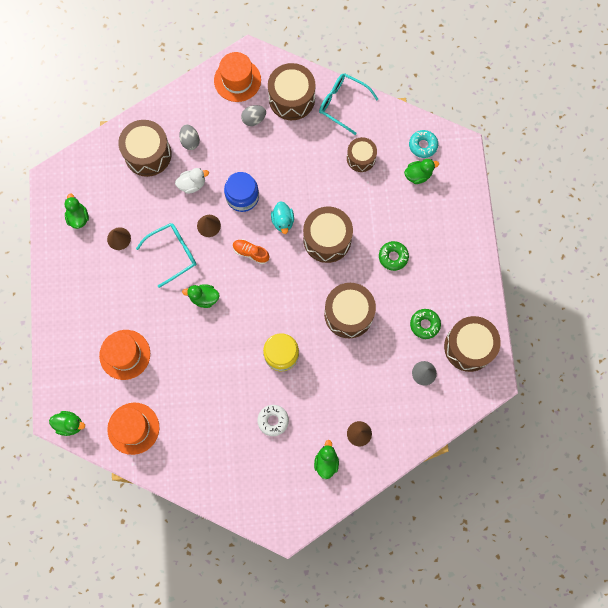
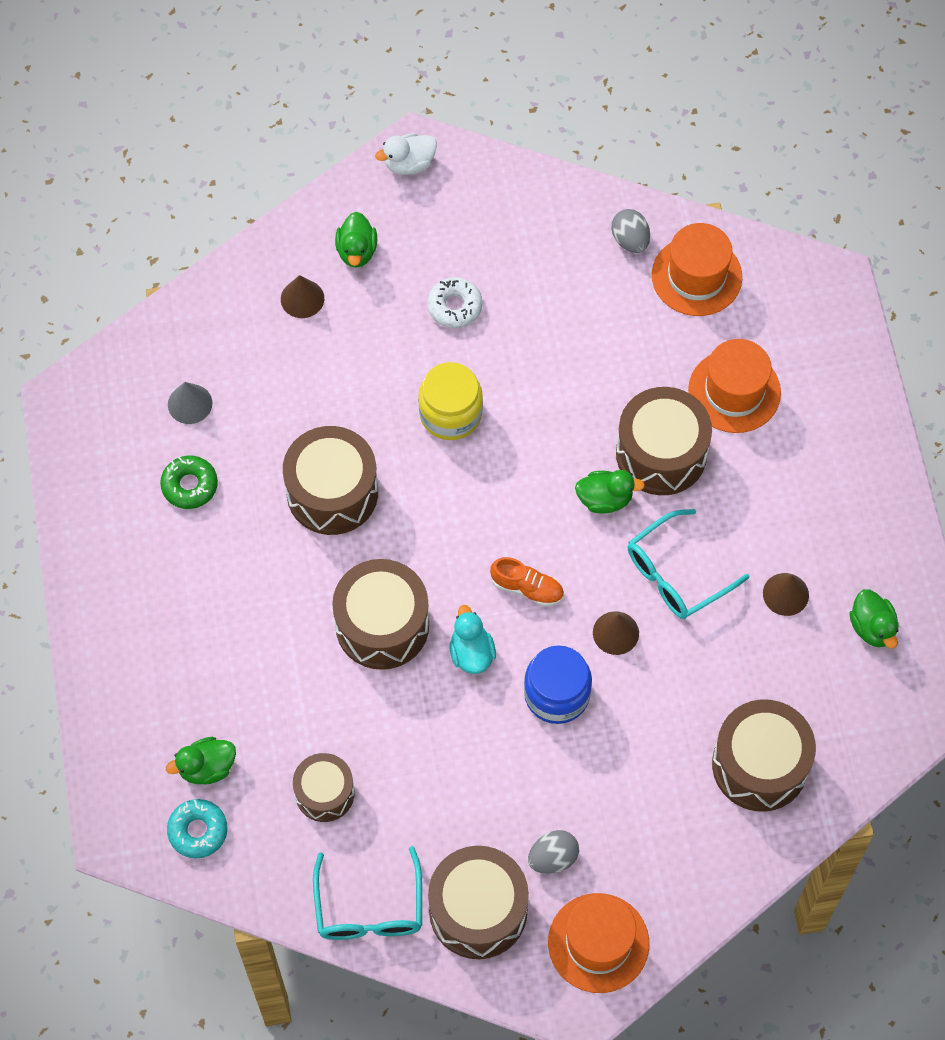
camera: 175 degrees right, 10 degrees down
green duck [49,411,85,436] -> none
white duck [175,168,209,194] -> white duck moved to [375,133,437,175]
grey egg [179,124,200,150] -> grey egg moved to [611,209,650,253]
turquoise glasses [319,73,378,135] -> turquoise glasses turned 60 degrees clockwise [313,846,422,940]
green donut [379,241,409,271] -> none
brown drum [444,316,501,372] -> brown drum moved to [616,387,712,495]

